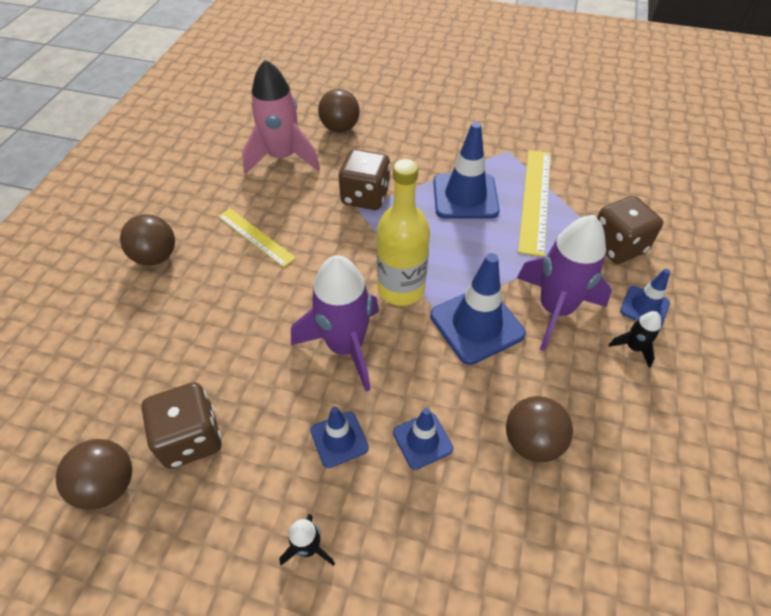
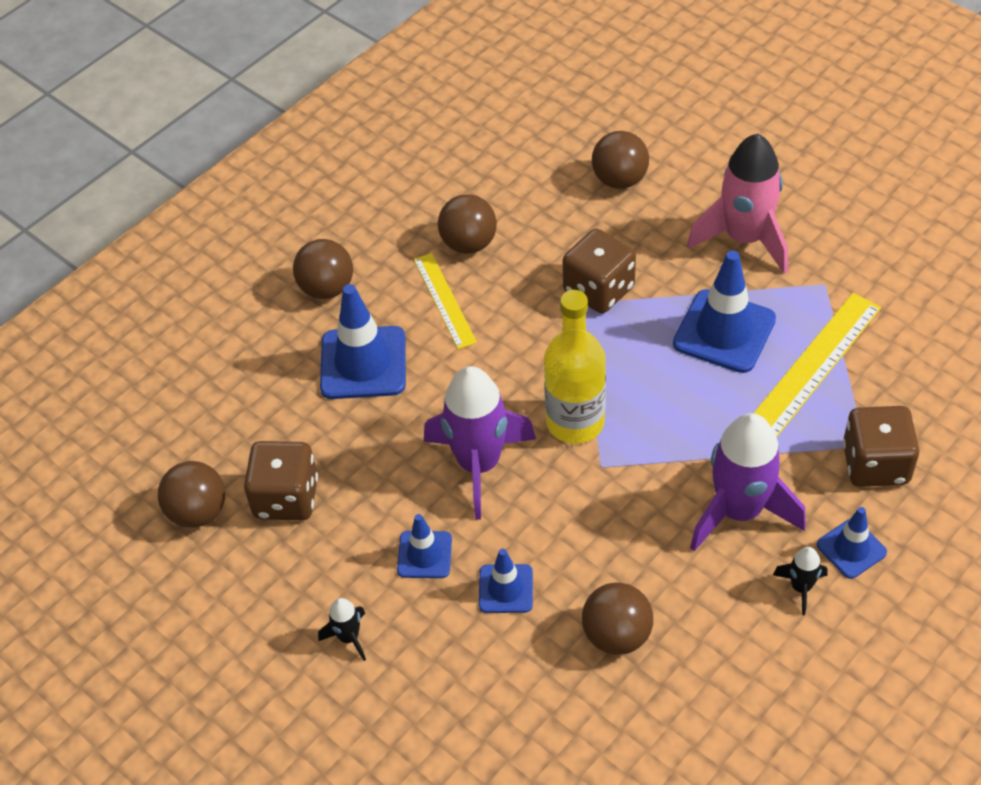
camera: 30 degrees right, 0 degrees up
pink rocket [242,59,320,174] -> pink rocket moved to [687,133,788,274]
blue traffic cone [430,253,526,365] -> blue traffic cone moved to [320,284,406,399]
none -> brown ball [438,194,497,254]

